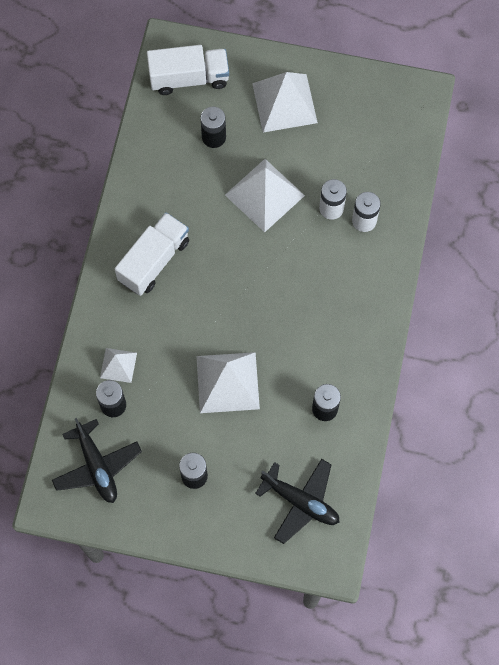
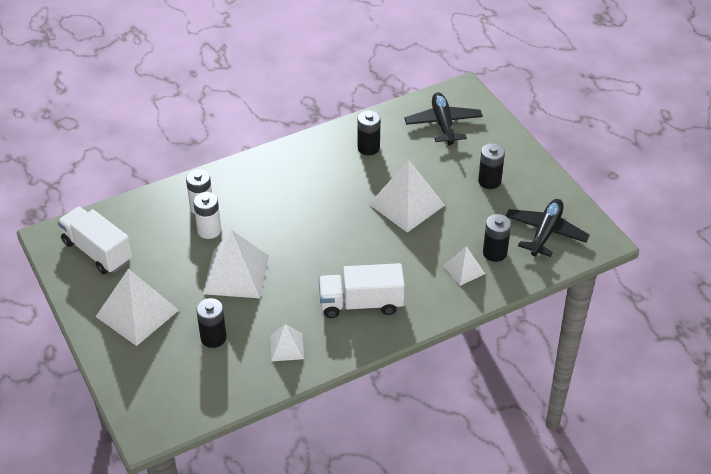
camera: 130 degrees left, 25 degrees down
white truck [147,45,229,95] -> white truck moved to [58,207,132,274]
none -> white pyramid [270,324,304,361]

